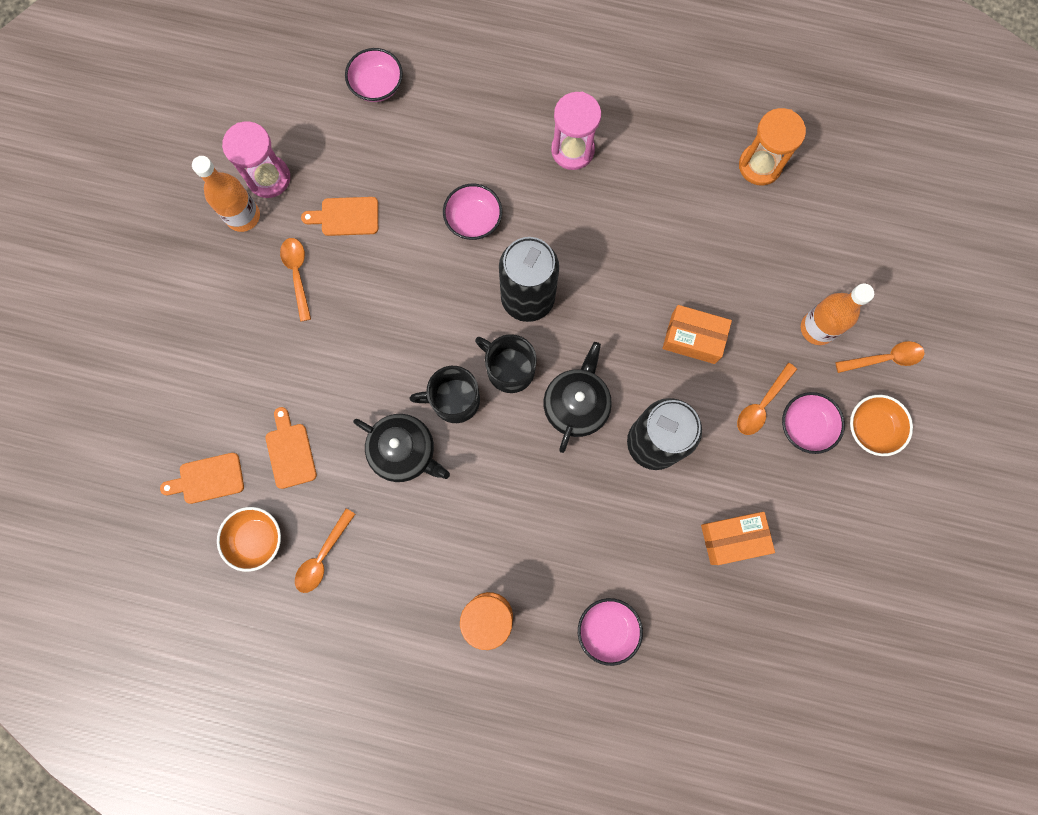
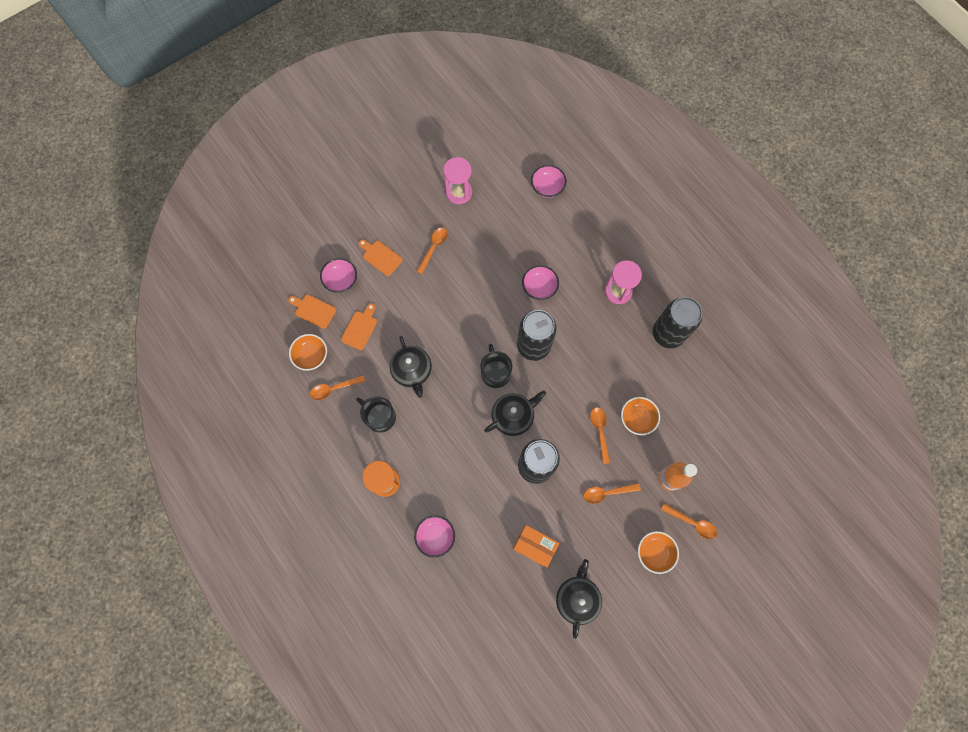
camera: 40 degrees right, 5 degrees down
orange bottle [192,156,260,232] -> none
orange cutting board [301,197,378,236] -> orange cutting board moved to [359,239,402,276]
black mug [410,366,480,423] -> black mug moved to [356,396,396,433]
orange box [662,305,732,364] -> orange spoon [590,407,610,464]
orange hourglass [739,108,806,185] -> none
pink bowl [782,392,845,454] -> pink bowl moved to [320,258,357,293]
none -> black teapot [556,559,602,639]
none -> orange bowl [621,397,660,435]
none -> black can [653,297,702,349]

